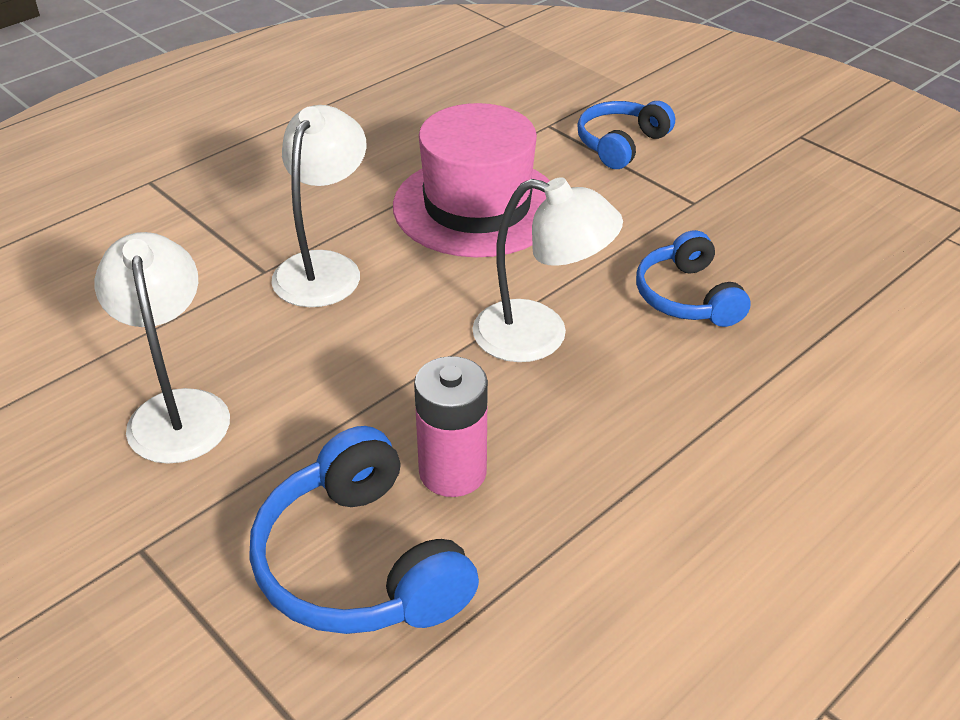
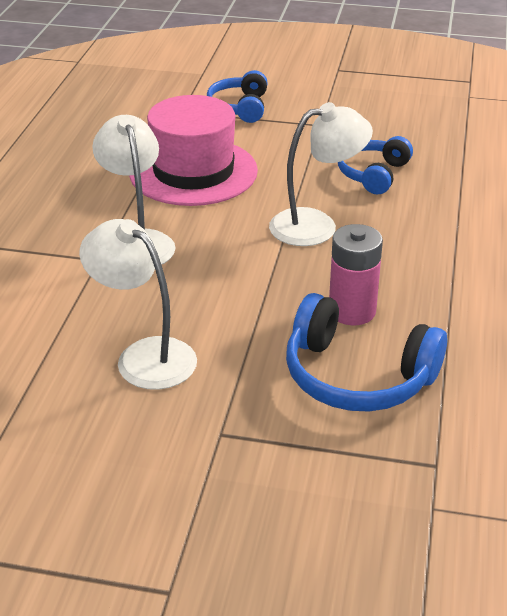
camera: 35 degrees left, 5 degrees down
blue headphones [636,230,751,327] -> blue headphones turned 75 degrees clockwise [338,136,413,195]

